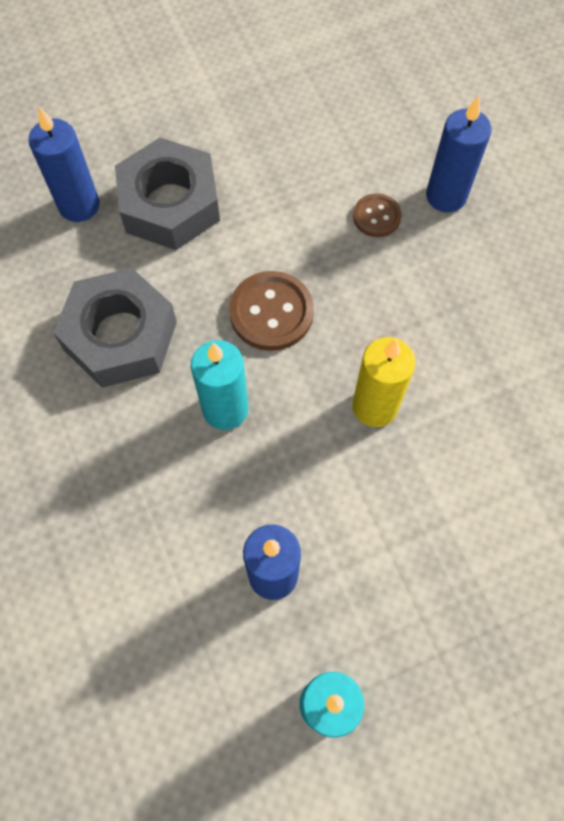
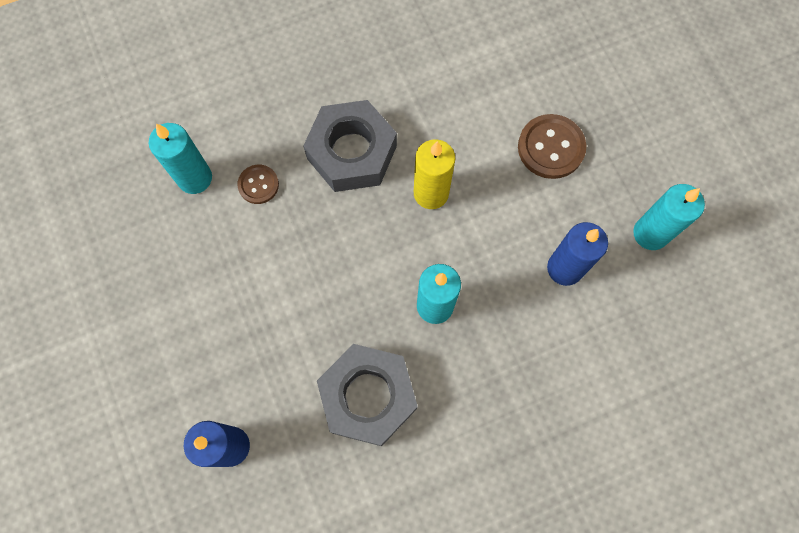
camera: 90 degrees left, 5 degrees up
grey nut [115,138,220,250] -> grey nut moved to [303,100,397,192]
brown button [229,271,314,351] -> brown button moved to [518,114,586,179]
blue candle [426,96,492,213] -> none
none -> turquoise candle [149,123,212,194]

